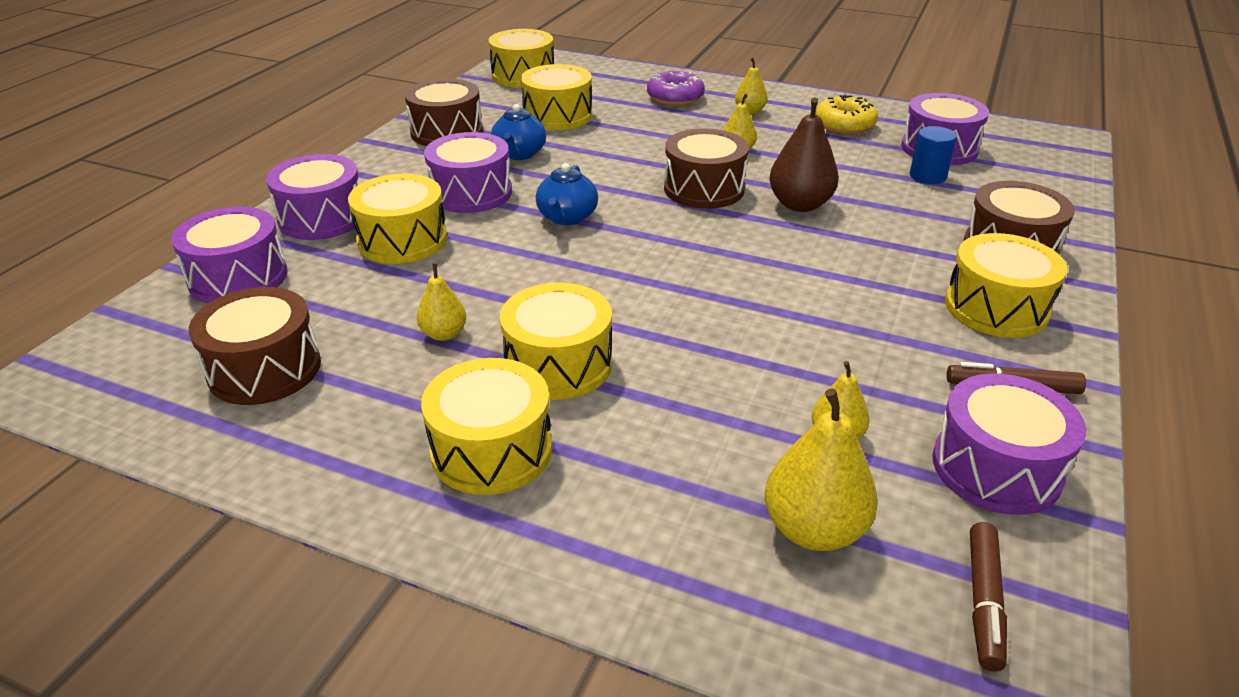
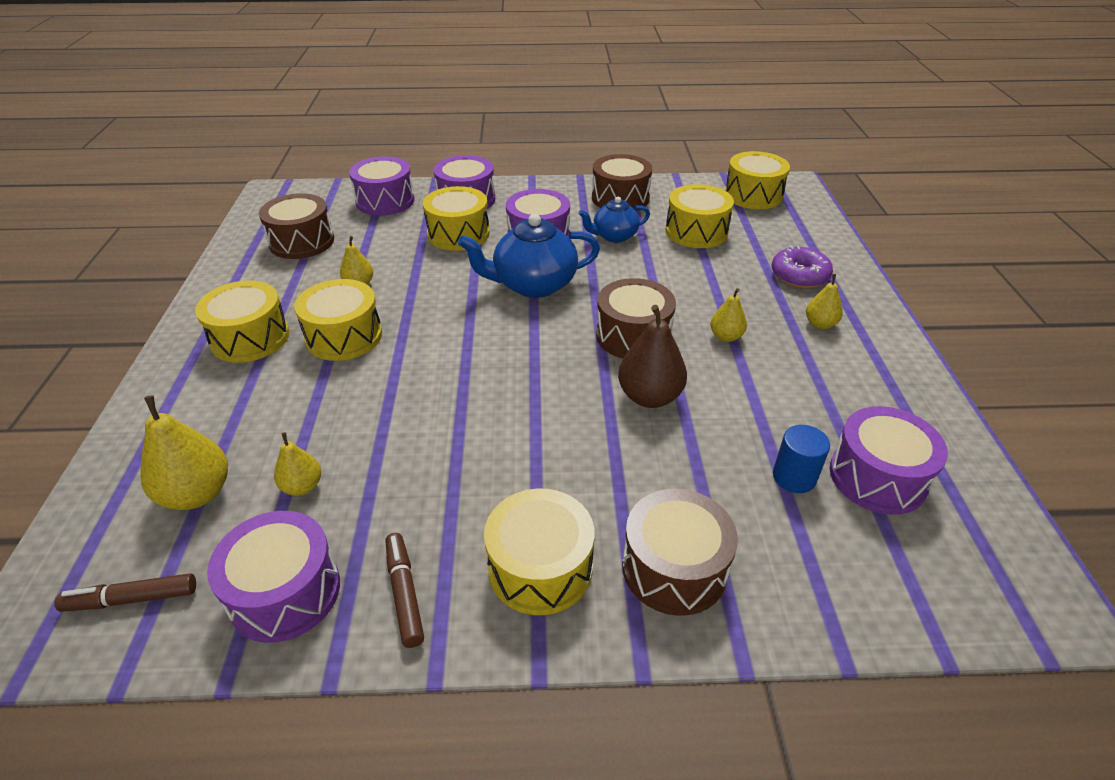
camera: 65 degrees right, 5 degrees up
blue teapot [536,163,598,225] -> blue teapot [458,214,600,298], size x1.66
yellow donut [815,94,878,134] -> none

